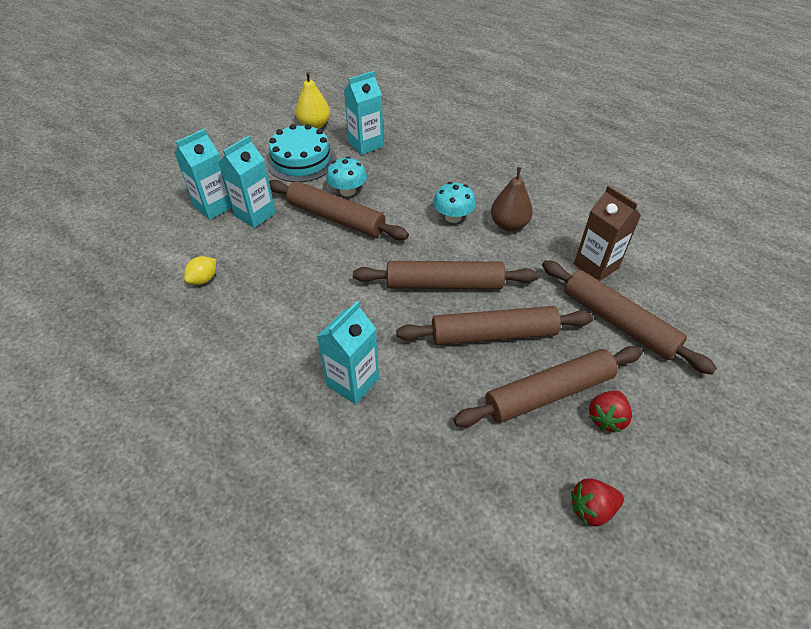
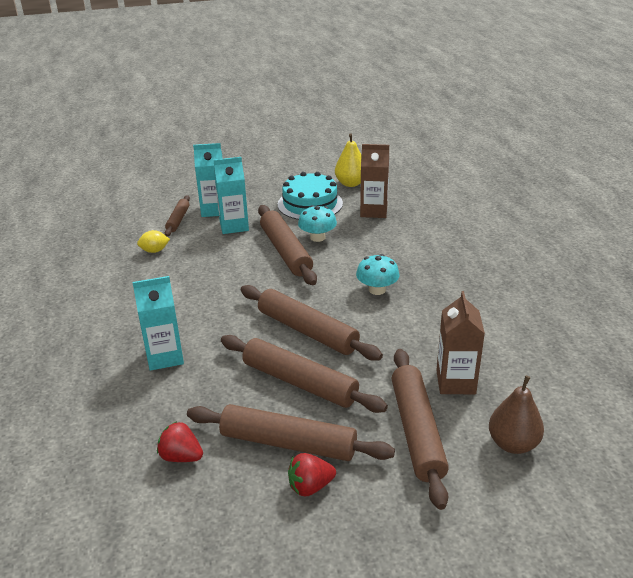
camera: 40 degrees right, 15 degrees down
turquoise carton [344,71,383,155] -> brown carton [360,144,389,218]
brown pear [491,167,533,231] -> brown pear moved to [489,376,544,454]
red strawberry [571,479,624,527] -> red strawberry moved to [157,421,203,462]
none -> brown rolling pin [165,195,190,236]

